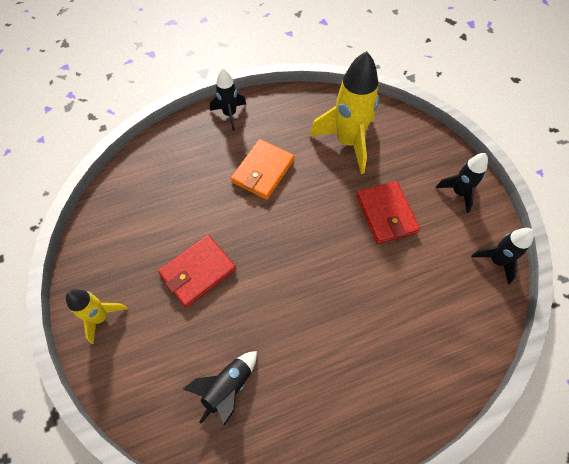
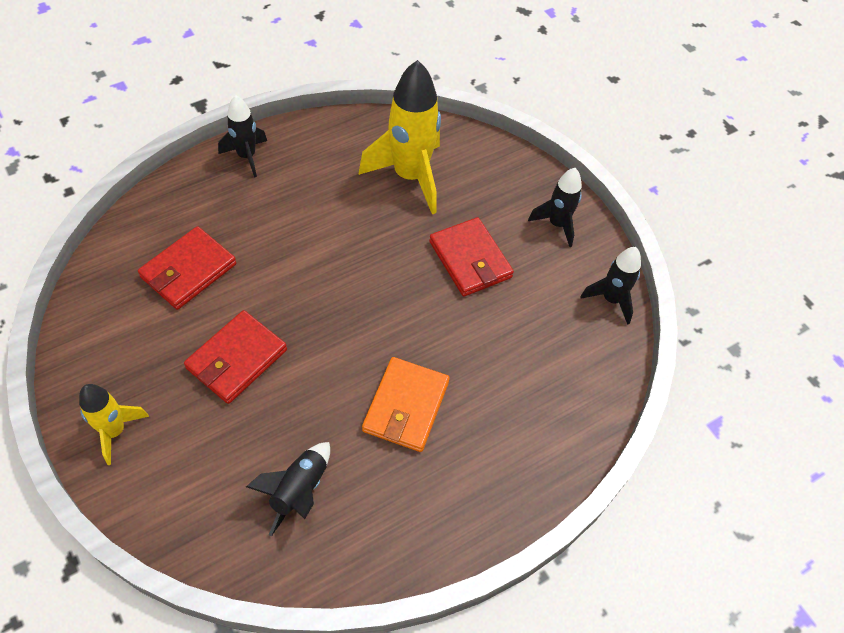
camera: 15 degrees left, 5 degrees down
orange wallet [231,139,295,200] -> orange wallet moved to [362,357,450,452]
none -> red wallet [138,226,236,310]

